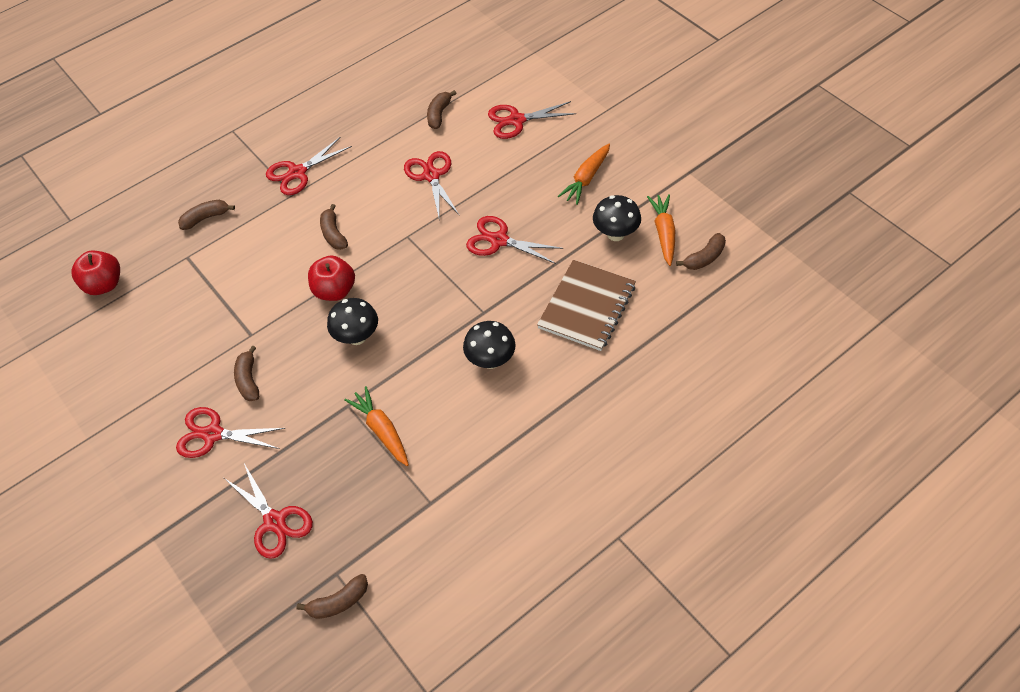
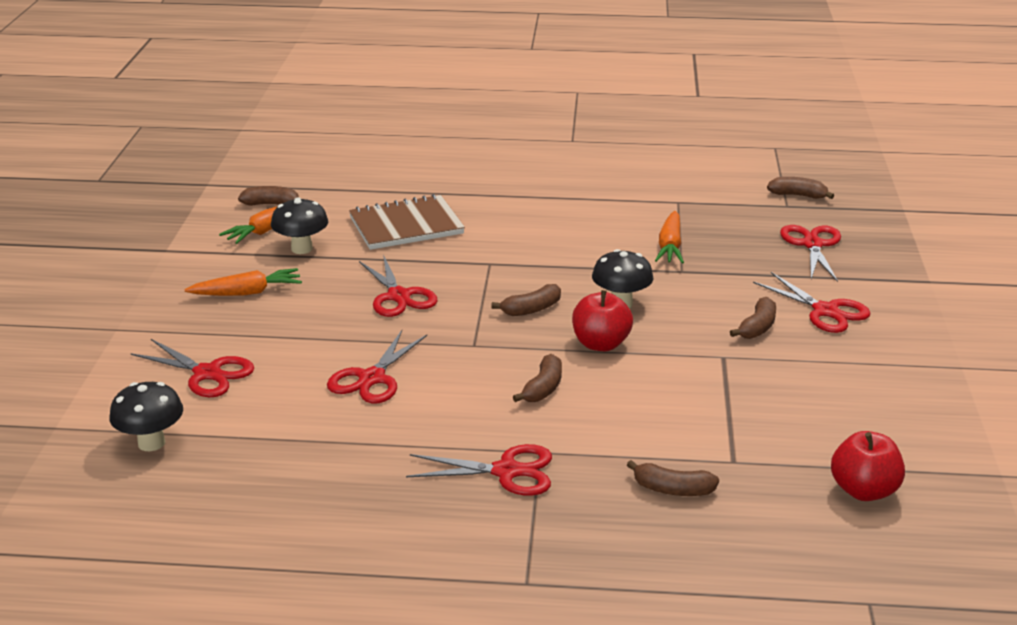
camera: 140 degrees left, 25 degrees down
brown banana [427,90,457,129] -> brown banana moved to [491,284,561,316]
black mushroom [463,321,516,369] -> black mushroom moved to [109,382,183,451]

